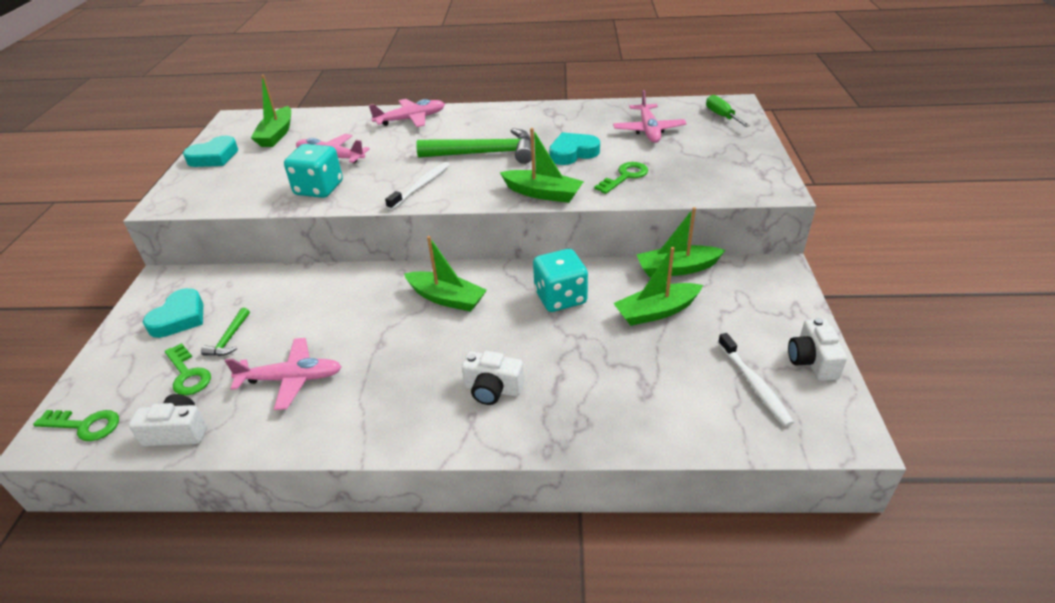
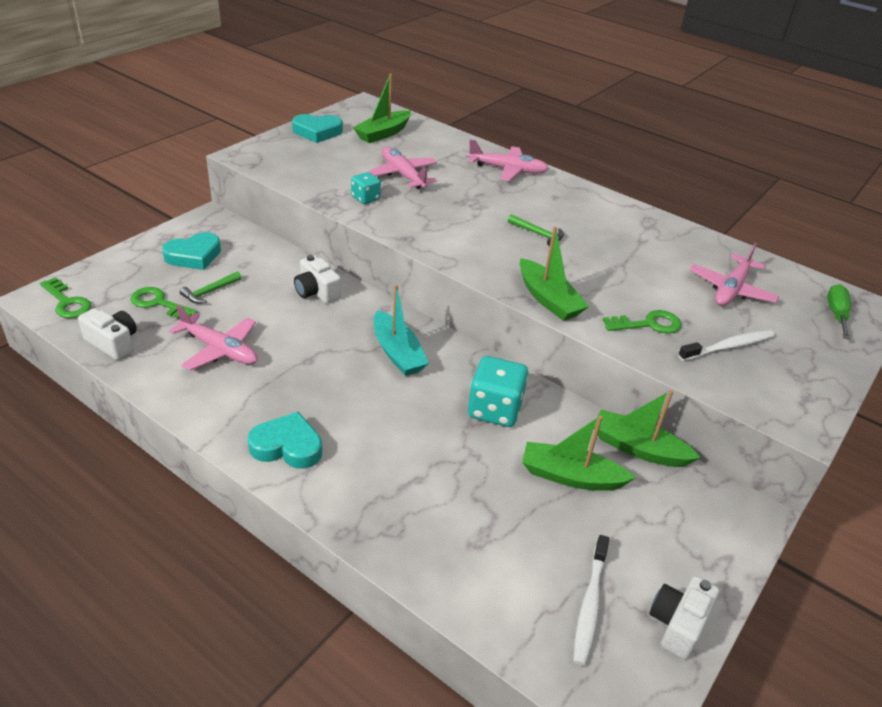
camera: 30 degrees right, 0 degrees up
green key [165,343,211,395] -> green key turned 120 degrees clockwise [130,287,197,319]
turquoise dice [284,144,343,198] -> turquoise dice [351,172,381,204], size x0.56
white toothbrush [385,162,450,210] -> white toothbrush moved to [678,330,775,361]
green boat [404,236,487,312] -> turquoise boat [374,285,429,376]
green hammer [416,128,532,164] -> green hammer [508,214,564,247], size x0.47
white camera [462,351,524,405] -> white camera moved to [294,255,341,303]
turquoise heart [549,132,600,165] -> turquoise heart moved to [247,412,322,469]

